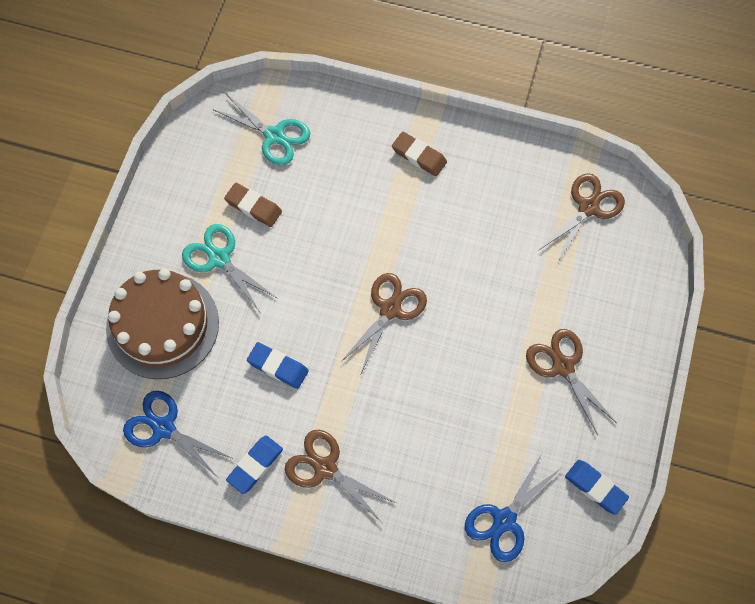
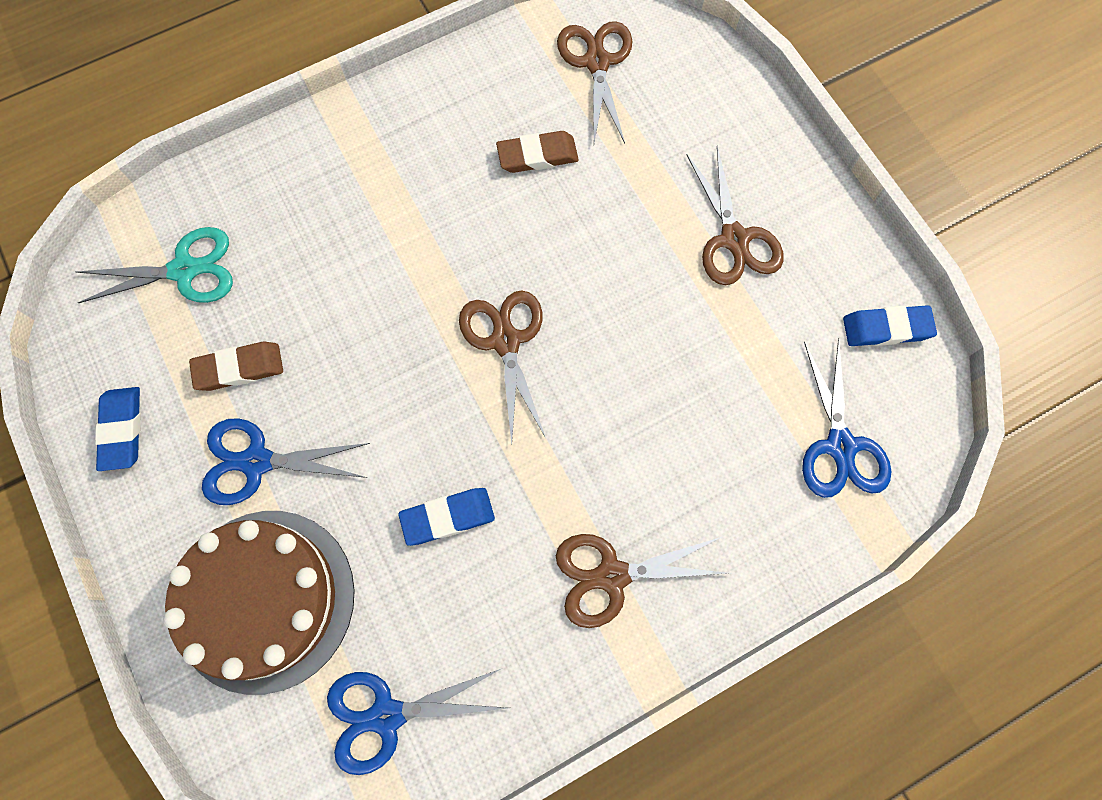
camera: 45 degrees left, 5 degrees up
turquoise scissors [182,224,277,312] -> blue scissors [202,418,370,505]
blue eraser [226,435,283,494] -> blue eraser moved to [95,387,141,471]
brown eraser [392,132,447,176] -> brown eraser moved to [496,131,579,173]
brown scissors [526,329,617,435] -> brown scissors turned 120 degrees counterclockwise [686,146,784,285]

